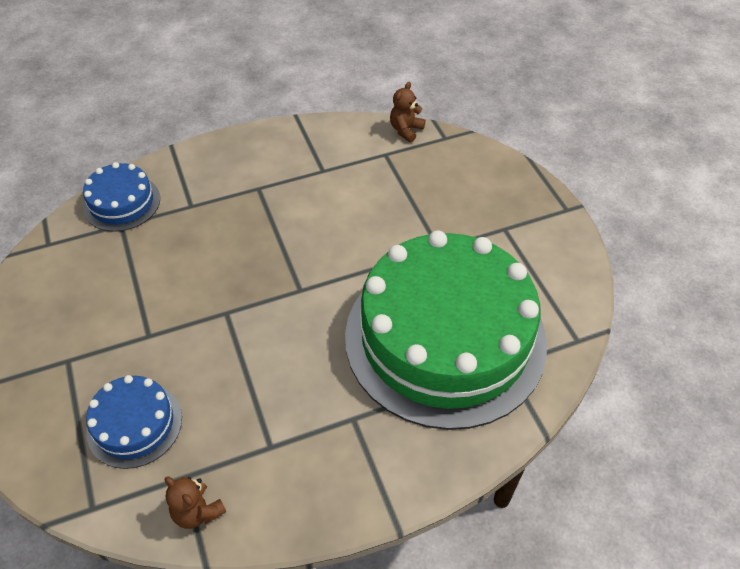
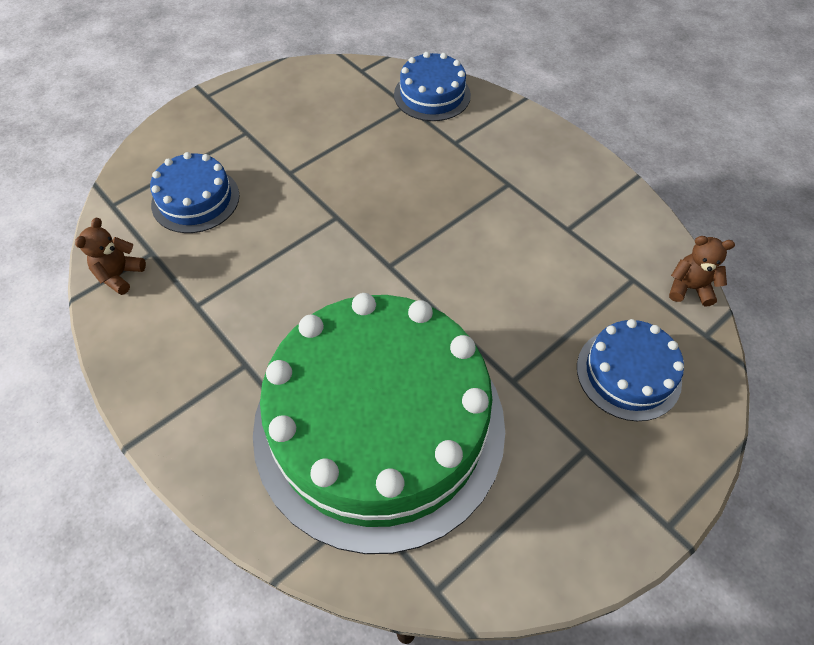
camera: 70 degrees right, 5 degrees up
none -> blue cake [577,319,684,421]

